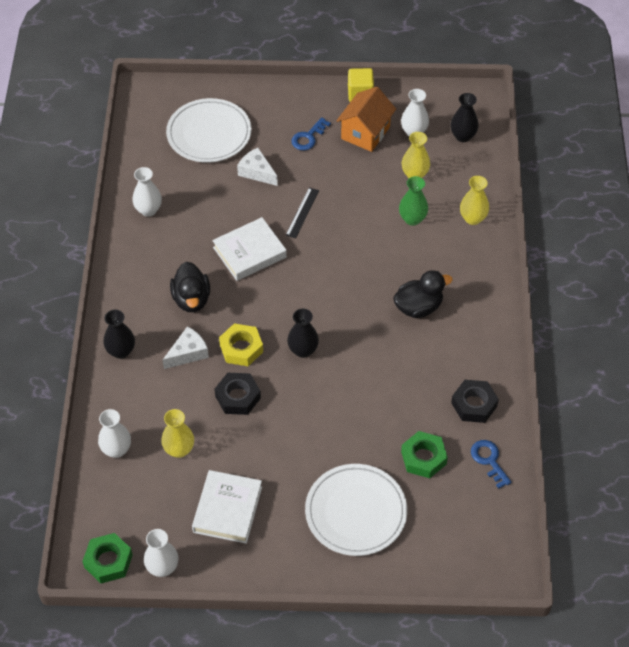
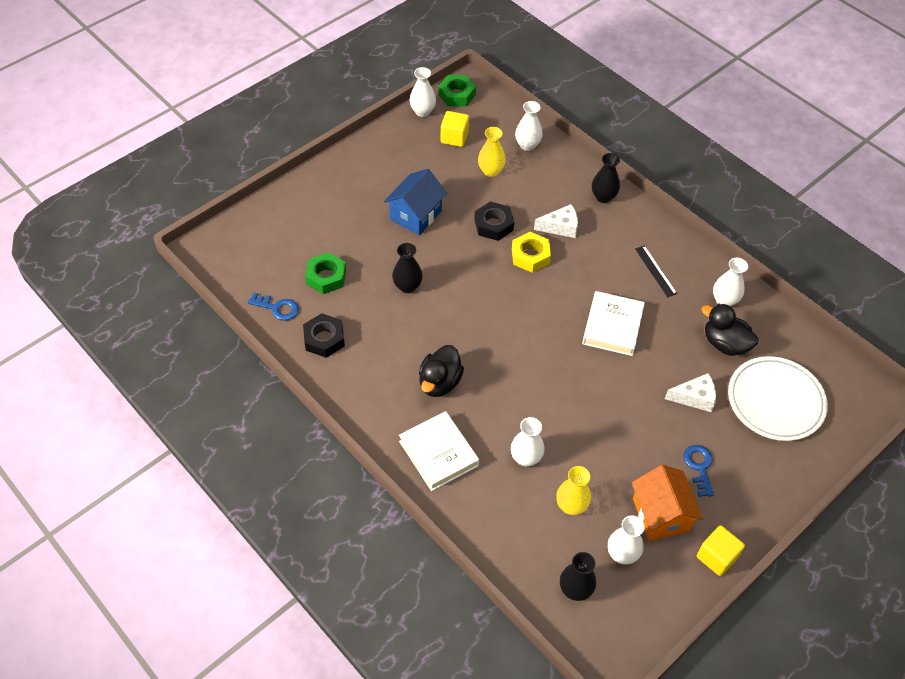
camera: 135 degrees right, 0 degrees up
white cheese [163,326,209,369] -> white cheese turned 105 degrees counterclockwise [534,204,578,238]
black duck [170,261,210,312] -> black duck moved to [701,304,759,356]
white book [192,470,262,544] -> white book moved to [399,411,479,491]
black ruler [286,187,319,238] -> black ruler moved to [635,245,677,297]
black vase [287,309,319,358] -> black vase moved to [392,243,423,293]
white plate [305,464,407,556] -> none
green vase [399,176,428,226] -> white vase [511,417,545,467]
yellow vase [460,176,489,225] -> none
none -> blue house [384,169,447,235]
none -> yellow cube [441,111,469,147]

